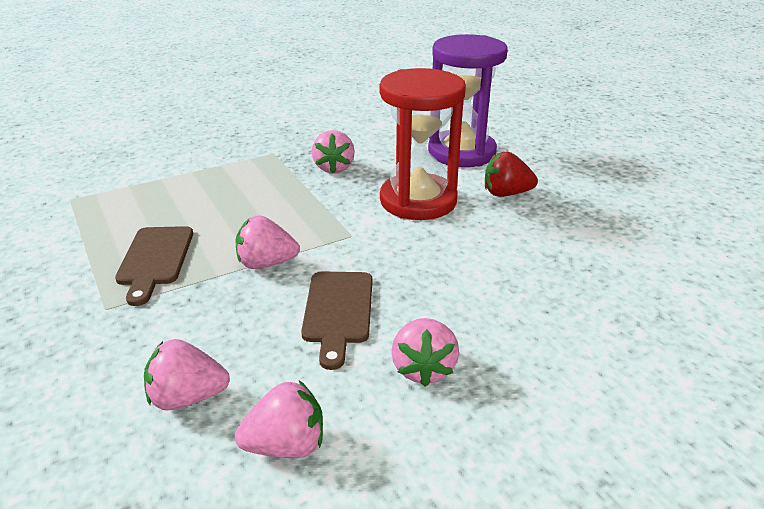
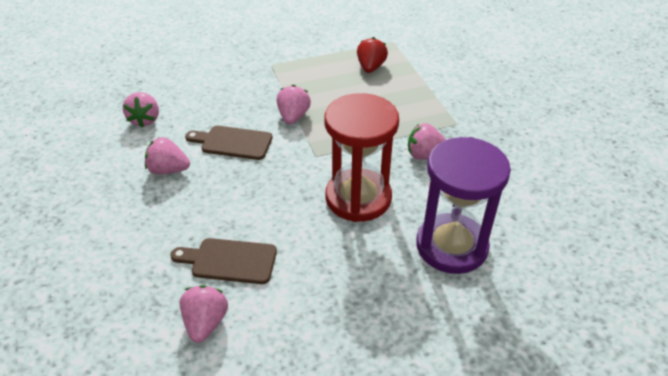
camera: 100 degrees right, 10 degrees up
brown cutting board [115,226,193,306] -> brown cutting board moved to [170,238,277,284]
pink strawberry [144,339,230,411] -> pink strawberry moved to [180,285,228,343]
red strawberry [485,152,538,197] -> red strawberry moved to [357,37,388,73]

